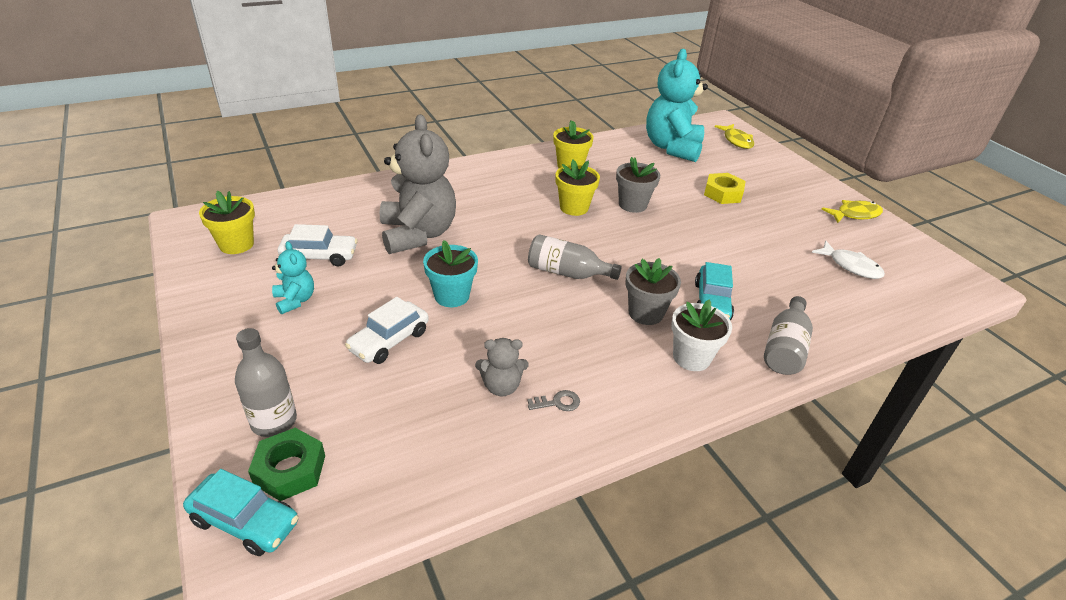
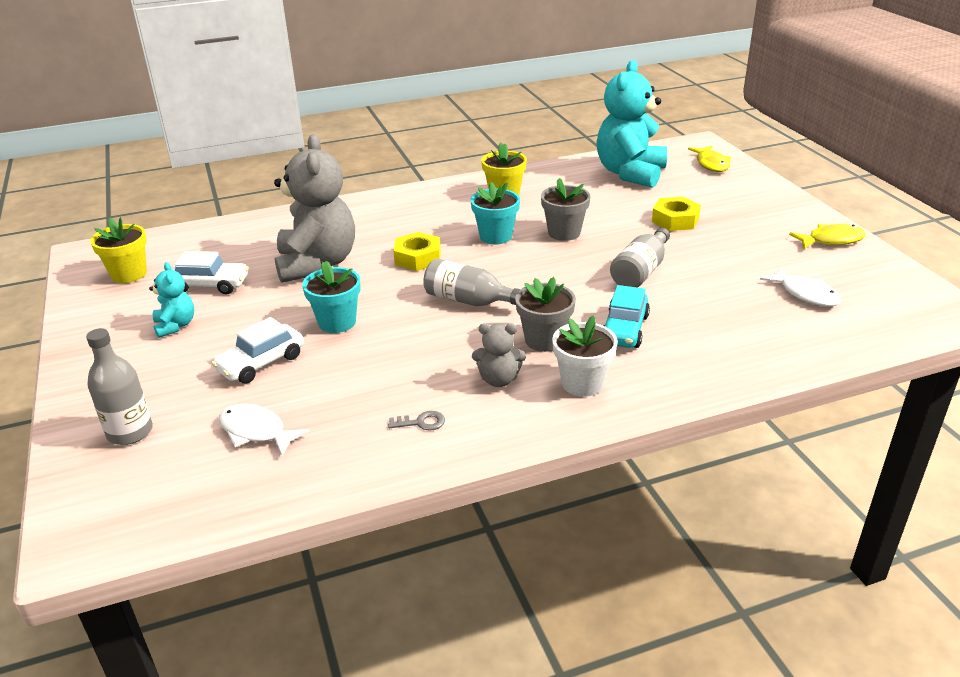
camera: 10 degrees right, 5 degrees down
turquoise car [183,469,299,556] -> none
green nut [248,428,325,501] -> none
grey teddy bear [475,338,529,396] -> grey teddy bear moved to [472,323,526,387]
yellow flower pot [556,160,600,216] -> turquoise flower pot [471,182,520,244]
grey bottle [764,296,813,375] -> grey bottle moved to [610,228,670,288]
none -> white fish [219,404,310,456]
none -> yellow nut [393,232,441,271]

